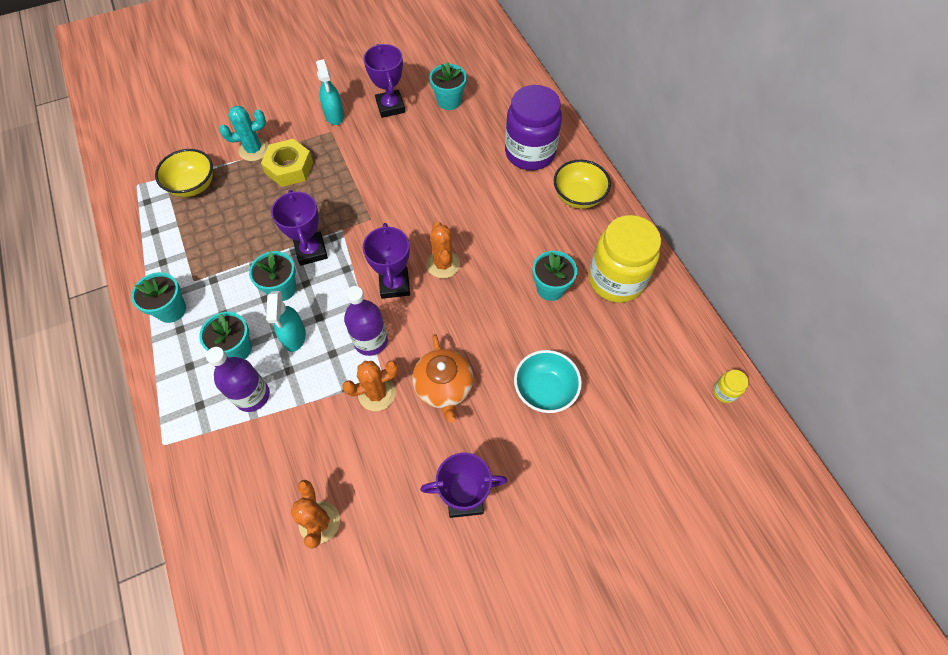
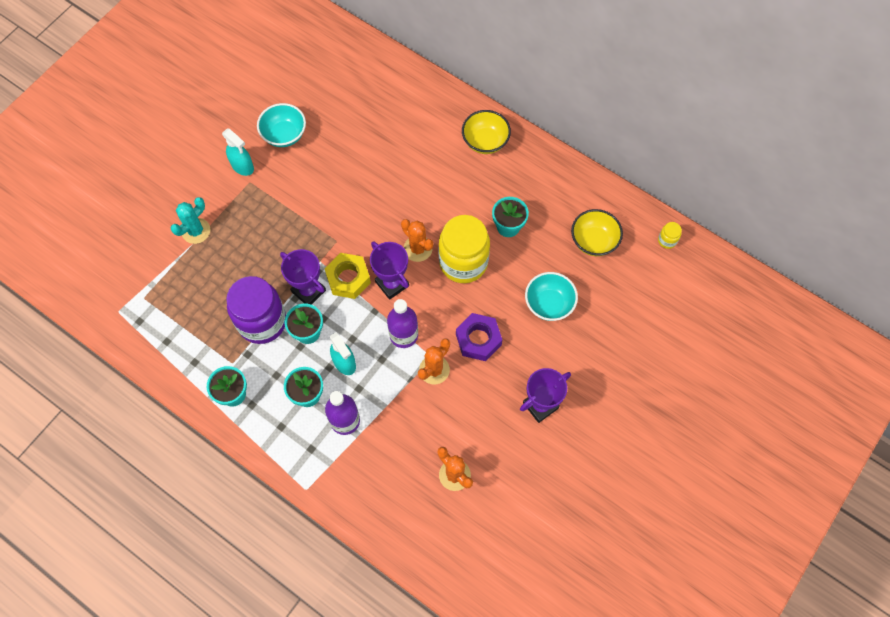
camera: 30 degrees left, 5 degrees up
yellow bowl [155,149,213,197] -> yellow bowl moved to [571,209,623,256]
yellow nut [261,139,313,187] -> yellow nut moved to [324,253,371,299]
purple trophy [363,44,405,118] -> turquoise bowl [257,103,306,147]
orange teapot [412,334,473,423] -> purple nut [456,313,502,361]
turquoise flower pot [429,62,467,110] -> none
purple jar [505,85,562,170] -> purple jar moved to [226,276,286,344]
yellow jar [589,215,661,303] -> yellow jar moved to [439,215,490,283]

